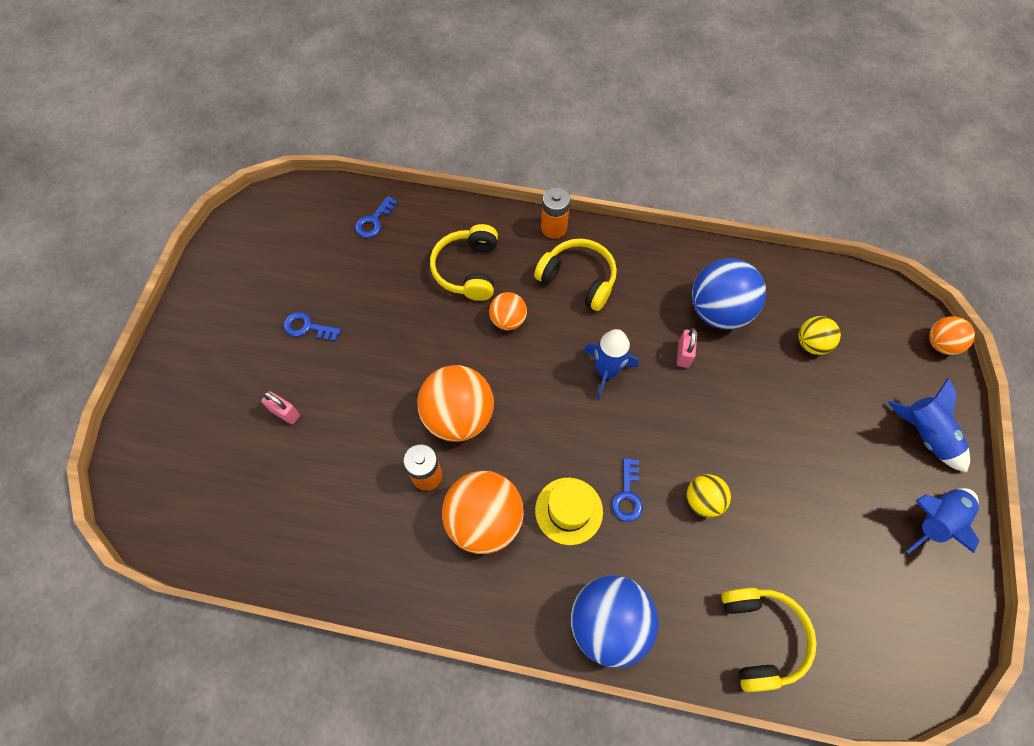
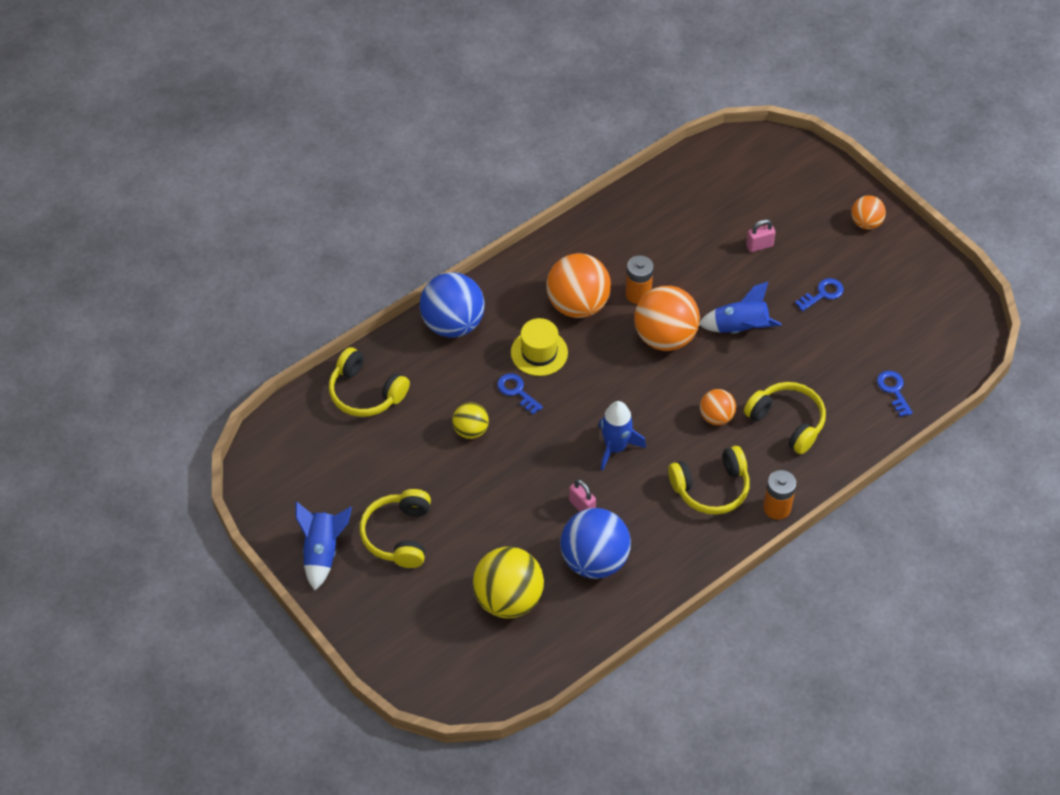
camera: 130 degrees right, 10 degrees down
yellow ball [798,316,841,355] -> yellow ball [473,547,544,618], size x1.84
blue rocket [888,378,970,473] -> blue rocket moved to [699,281,781,334]
orange ball [929,316,975,355] -> orange ball moved to [851,195,886,229]
none -> yellow headphones [360,489,431,568]

